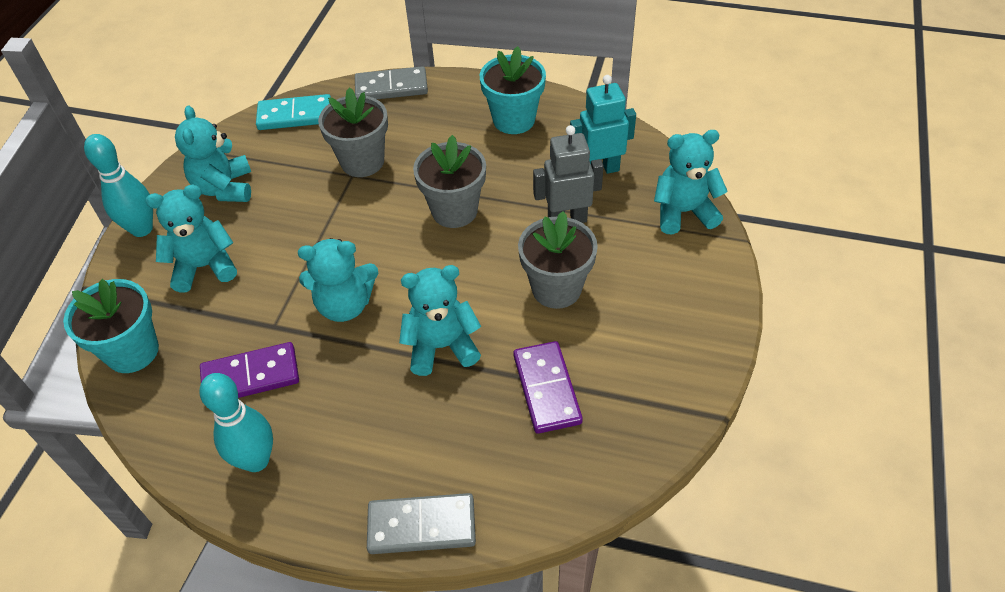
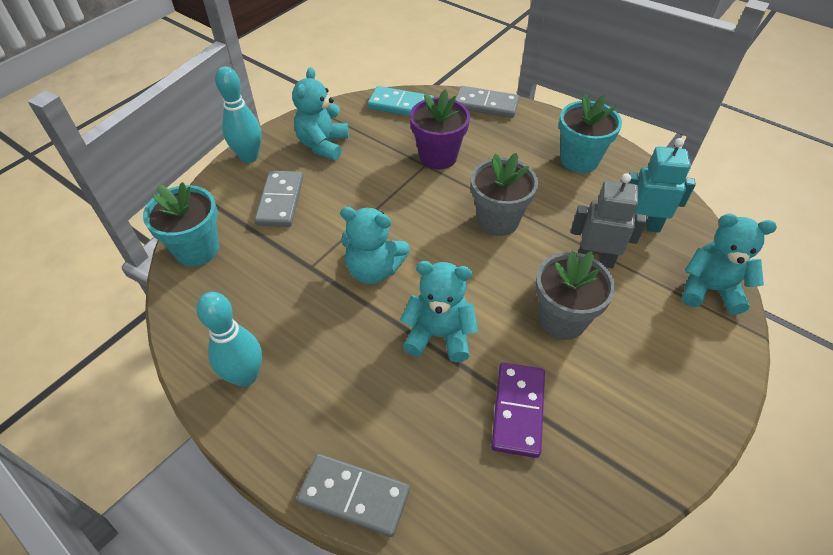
camera: 20 degrees right, 0 degrees up
turquoise teddy bear [146,185,237,293] -> grey domino [254,171,303,227]
purple domino [200,342,299,398] -> none
grey flower pot [318,87,388,177] -> purple flower pot [410,89,470,170]

